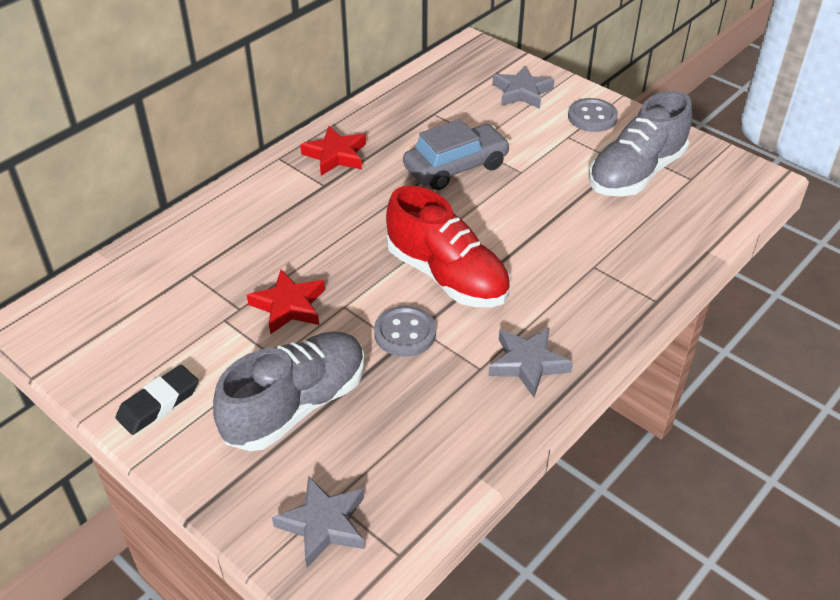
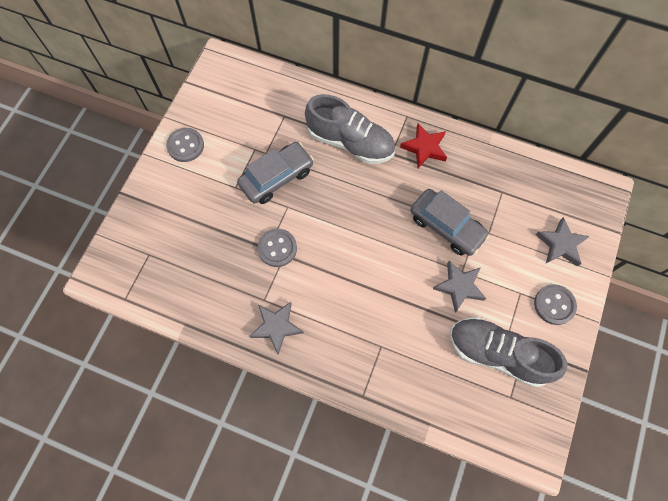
camera: 70 degrees right, 25 degrees up
black eraser [116,365,198,435] -> grey button [166,128,204,162]
grey shoe [213,331,365,451] -> grey shoe moved to [305,94,395,164]
red star [247,269,325,335] -> grey car [237,142,314,204]
grey star [272,475,365,568] -> grey star moved to [433,261,486,313]
red shoe [386,185,510,307] -> none

